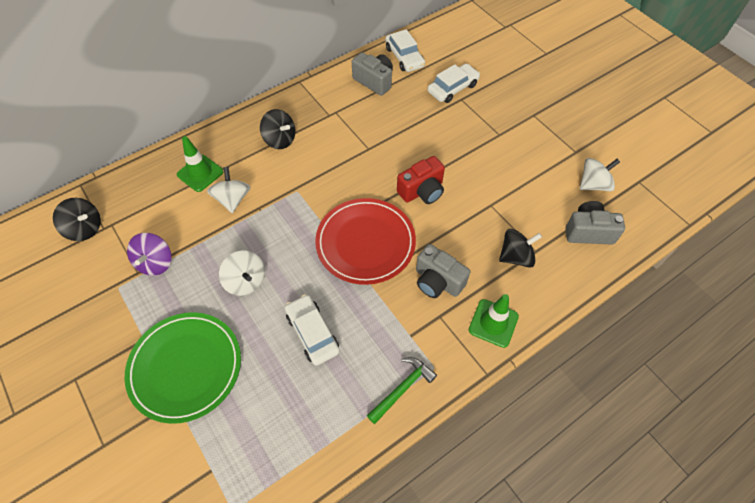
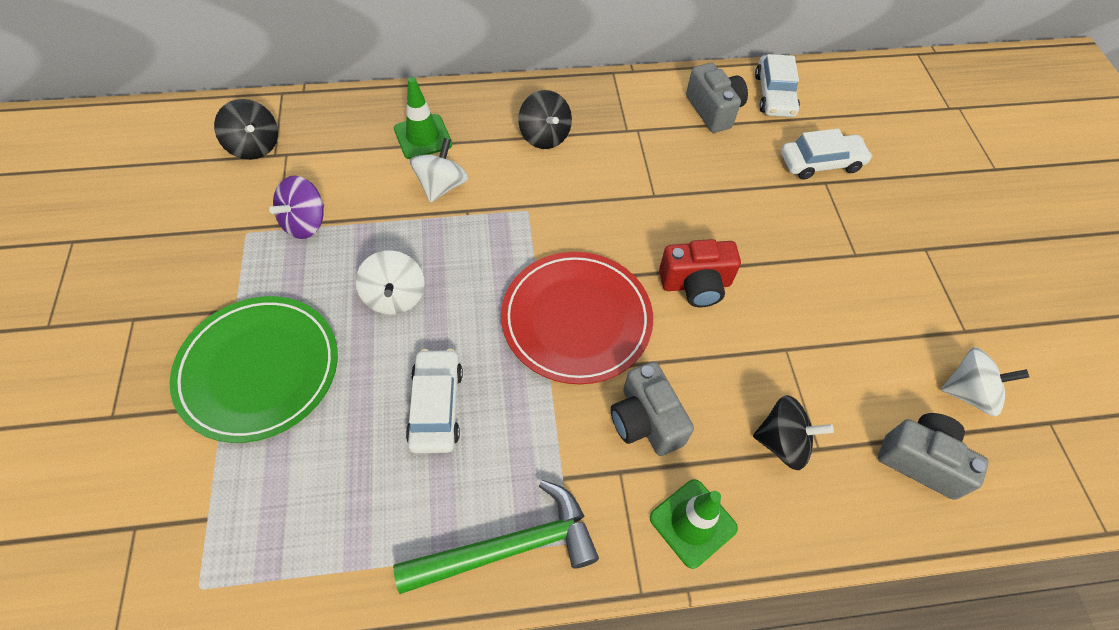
camera: 25 degrees right, 0 degrees up
green hammer [367,357,437,424] -> green hammer [393,480,599,594], size x1.57

